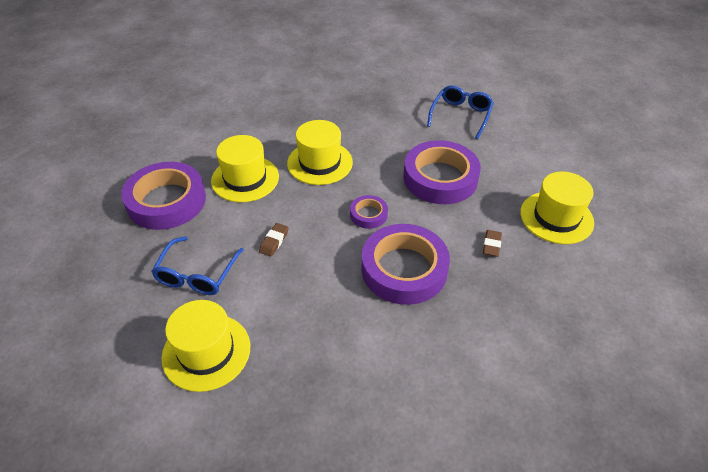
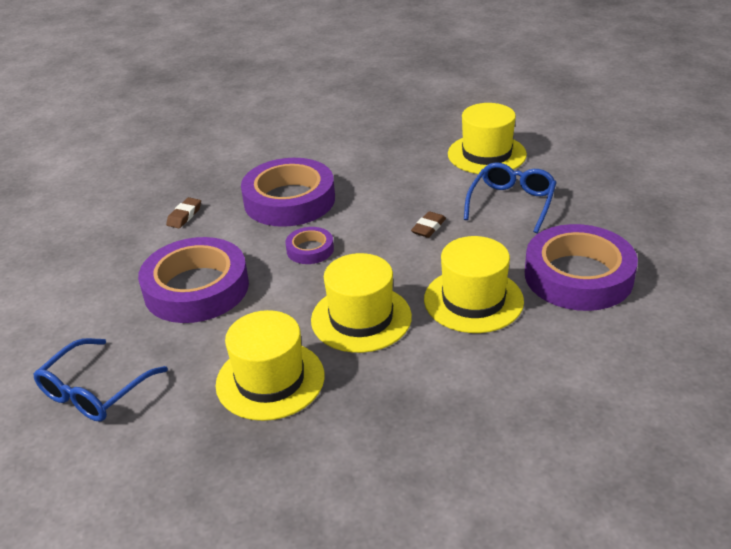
camera: 170 degrees left, 10 degrees down
yellow hat [520,172,594,244] -> yellow hat moved to [215,310,324,421]

